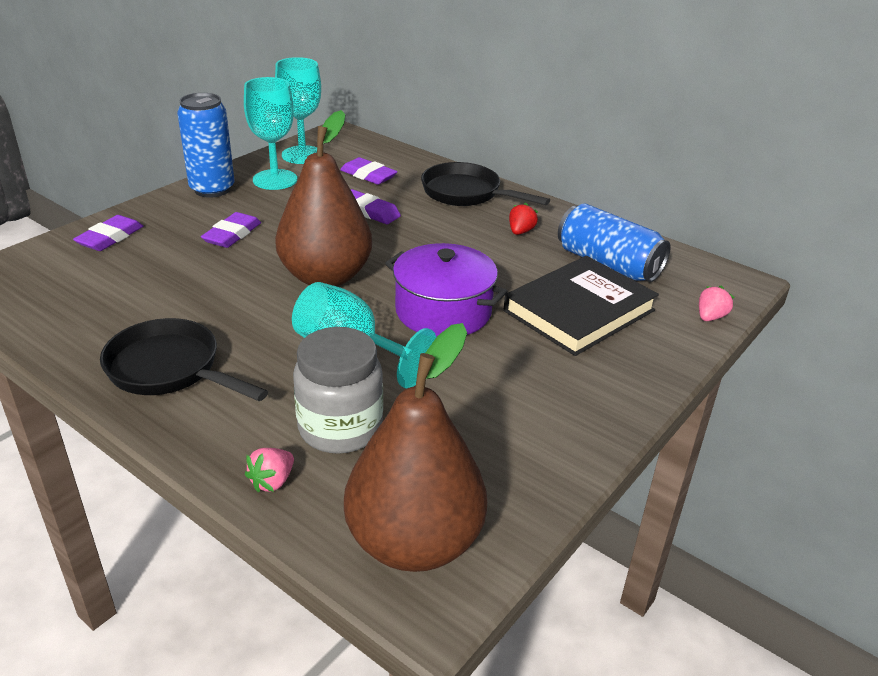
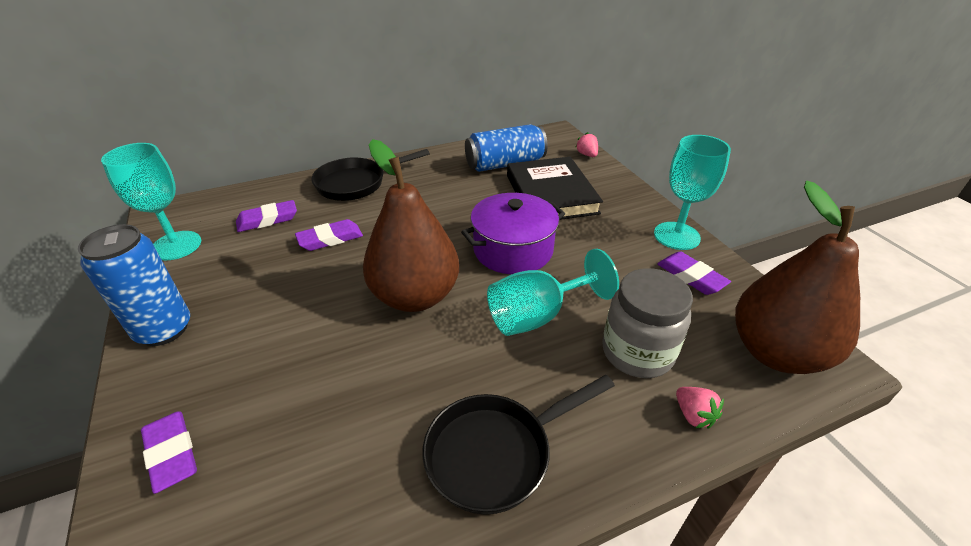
camera: 60 degrees left, 5 degrees up
purple eraser [201,212,261,248] -> purple eraser moved to [657,252,731,295]
turquoise goblet [244,77,297,190] -> turquoise goblet moved to [654,135,731,250]
red strawberry [509,203,538,235] -> none

